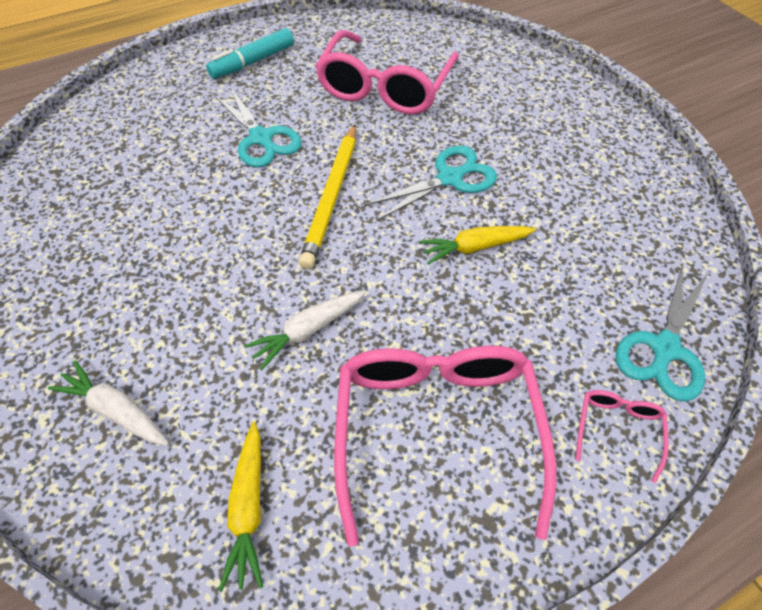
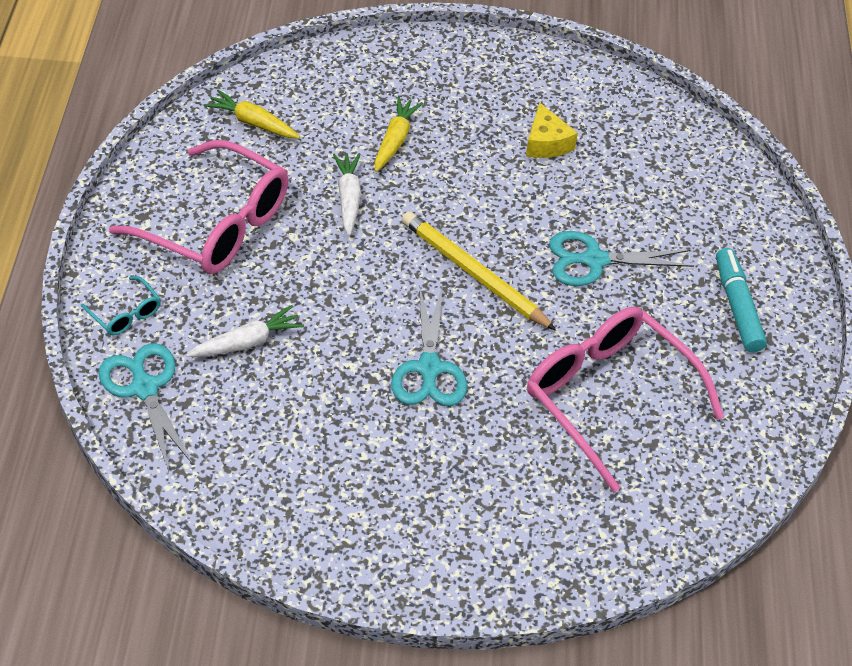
camera: 120 degrees right, 5 degrees down
white carrot [48,360,169,446] -> white carrot moved to [186,305,304,357]
yellow carrot [419,226,536,265] -> yellow carrot moved to [375,97,423,172]
pink glasses [576,390,669,483] -> turquoise glasses [81,276,161,335]
none -> yellow cheese [526,102,578,158]

